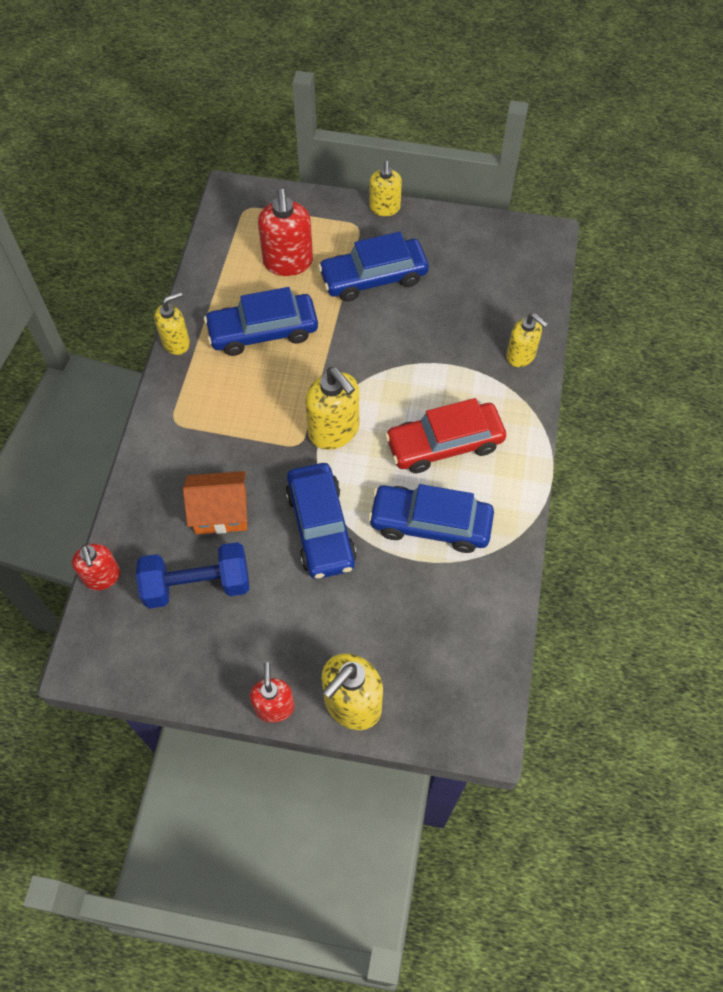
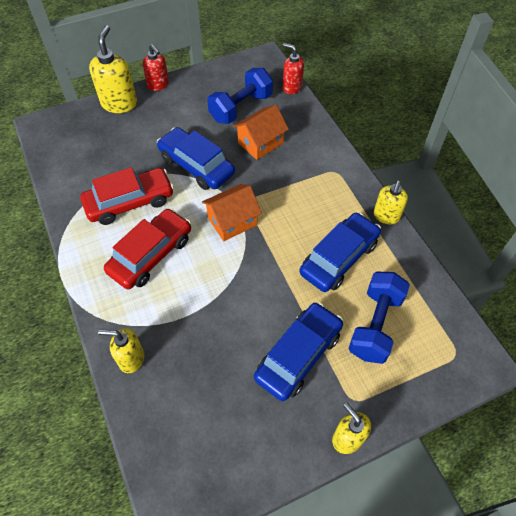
camera: 145 degrees right, 5 degrees down
red soap dispenser [258,189,313,276] -> blue dumbbell [348,272,410,364]
yellow soap dispenser [305,367,359,450] -> orange house [202,184,262,241]
blue car [368,484,494,553] -> red car [81,167,174,225]

